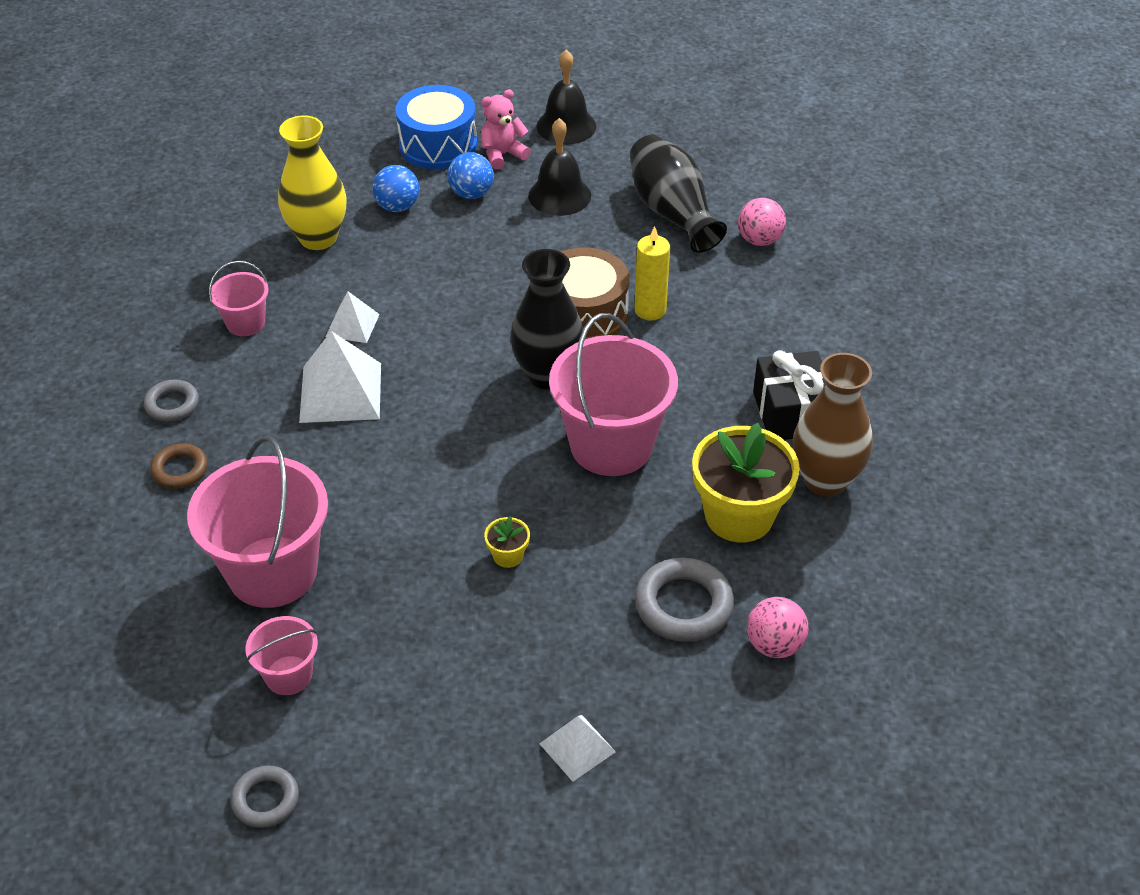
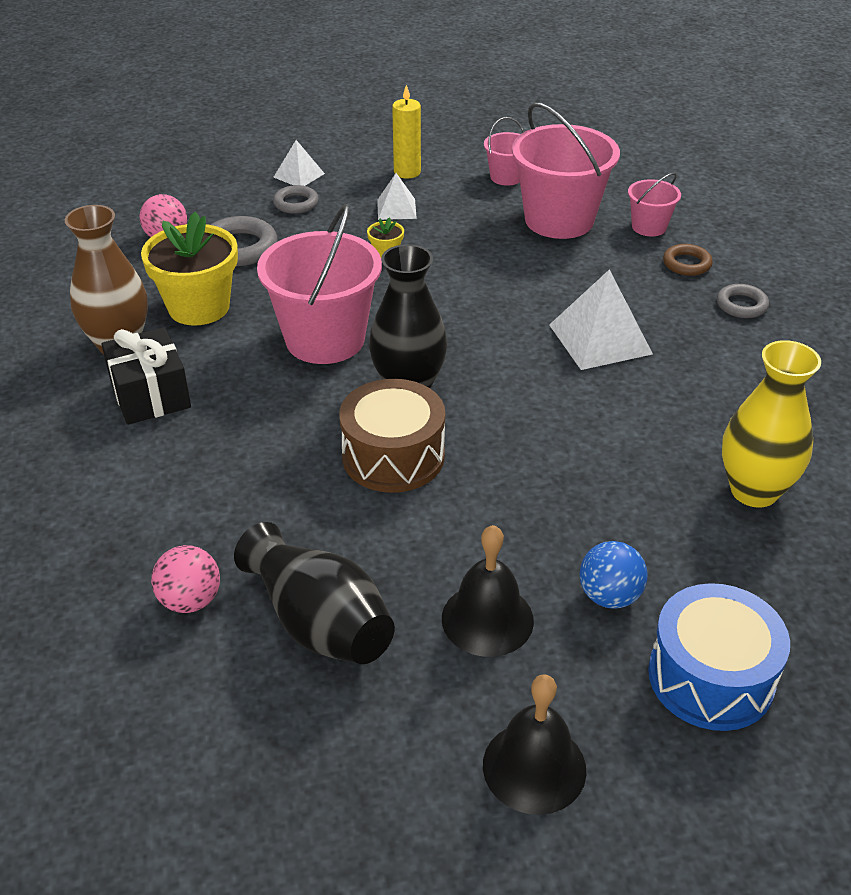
camera: 165 degrees right, 5 degrees down
pink bucket [209,261,269,336] -> pink bucket moved to [628,172,681,236]
grey ring [231,765,299,828] -> grey ring moved to [273,185,319,214]
white pyramid [325,291,380,343] -> white pyramid moved to [377,173,417,220]
blue ball [372,165,419,212] -> none
pink teddy bear [481,89,531,169] -> none
yellow candle [634,226,670,320] -> yellow candle moved to [392,85,421,179]

